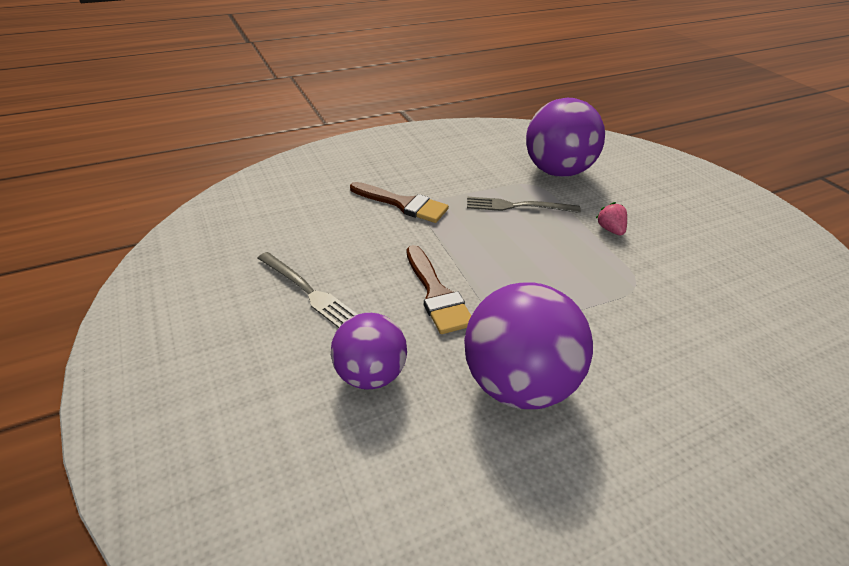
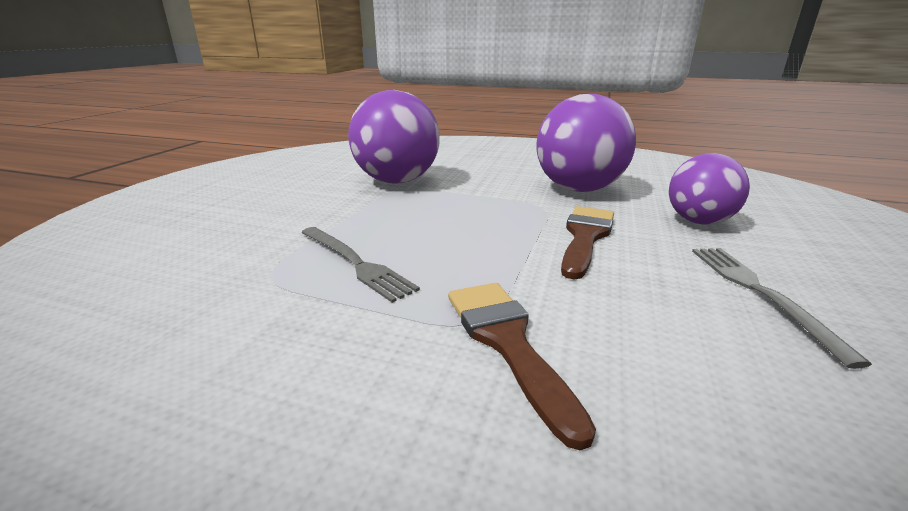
camera: 135 degrees left, 15 degrees down
purple ball [526,98,605,177] -> purple ball moved to [348,90,439,184]
pink strawberry [596,202,627,235] -> none

